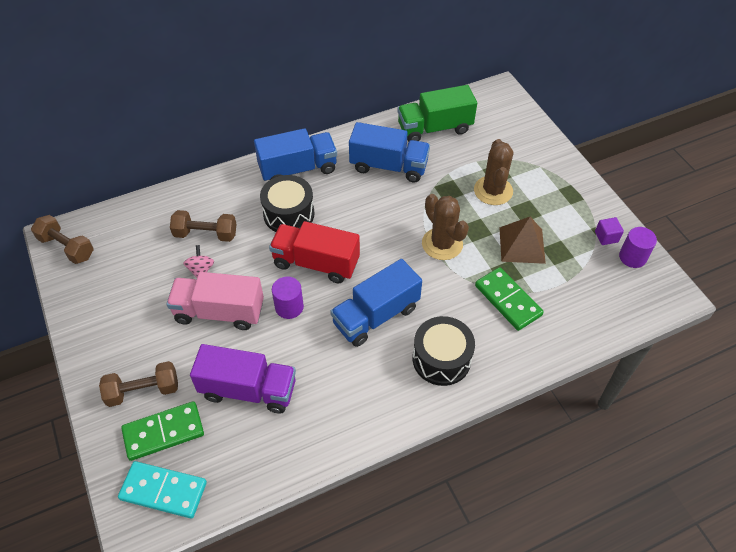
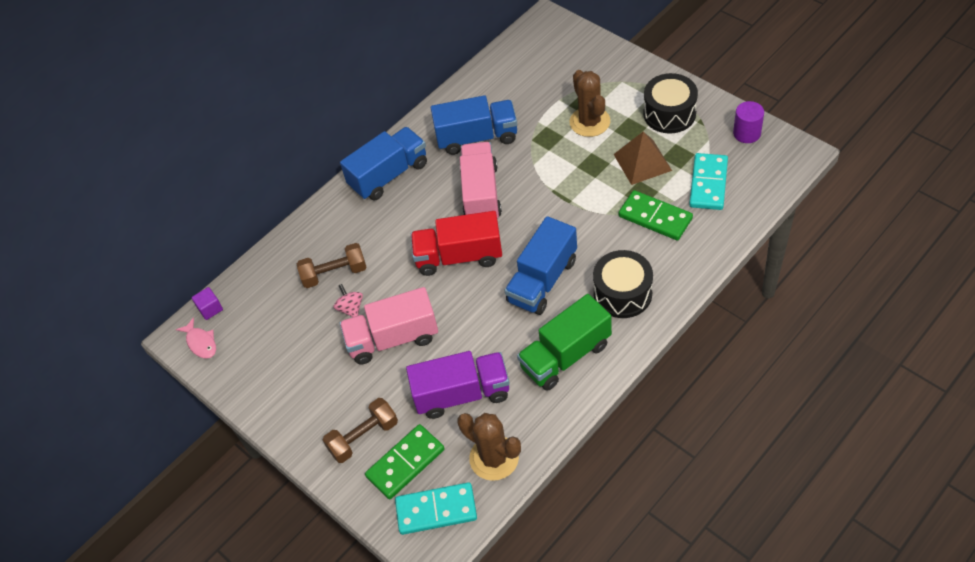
camera: 15 degrees left, 0 degrees up
brown dumbbell [31,215,94,264] -> pink fish [176,317,216,358]
black drum [260,175,314,232] -> black drum moved to [643,73,698,134]
purple cylinder [272,277,304,319] -> none
green truck [398,85,477,142] -> green truck moved to [517,294,612,391]
brown cactus [422,194,469,260] -> brown cactus moved to [457,413,521,481]
purple cube [595,217,624,245] -> purple cube moved to [192,287,223,320]
none -> pink truck [460,142,502,218]
none -> turquoise domino [689,153,728,210]

